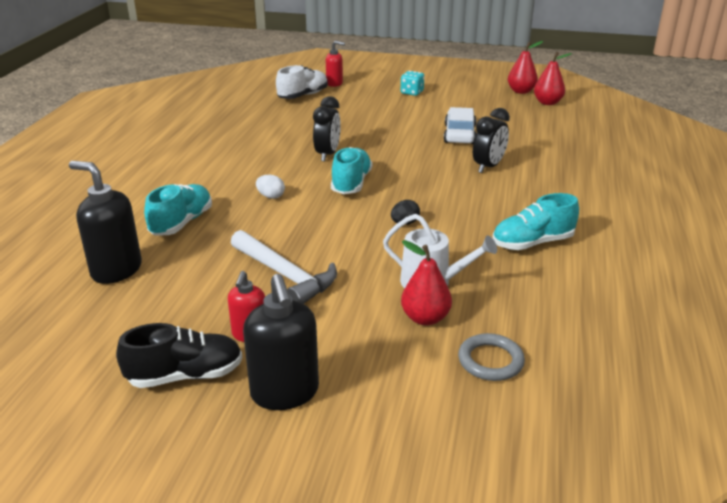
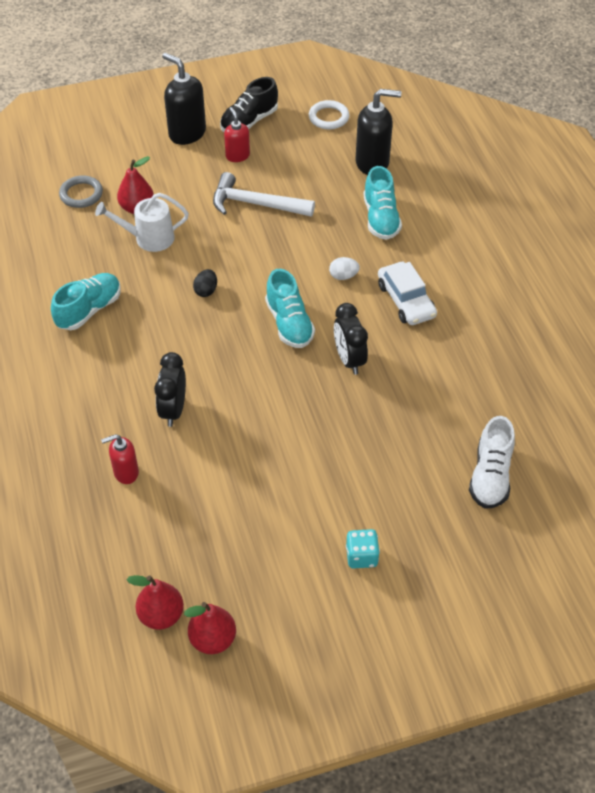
camera: 150 degrees right, 20 degrees up
red soap dispenser [326,41,345,87] -> red soap dispenser moved to [101,434,139,484]
white car [444,107,476,144] -> white car moved to [378,262,437,325]
none -> white ring [309,100,349,129]

